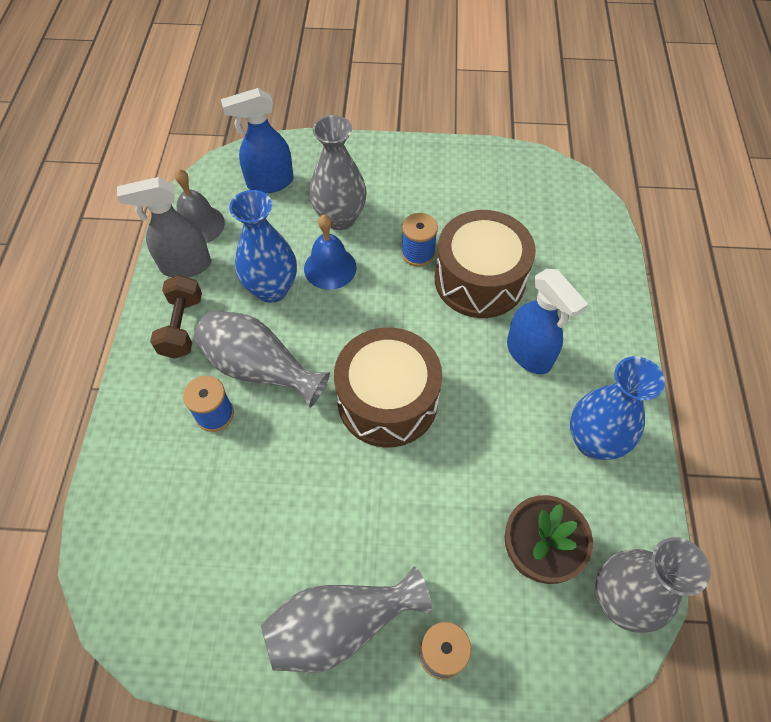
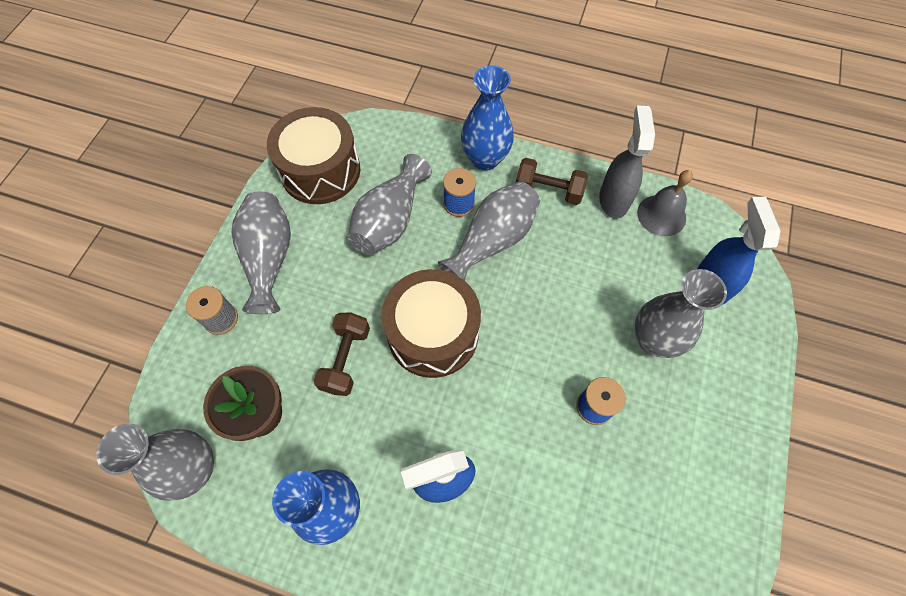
camera: 105 degrees right, 5 degrees up
blue vase [229,190,297,303] -> blue vase moved to [461,65,514,170]
blue bell [304,215,357,290] -> none
brown drum [435,210,536,318] -> brown drum moved to [267,107,360,204]
none -> brown dumbbell [314,312,370,396]
none -> grey vase [348,154,432,255]

